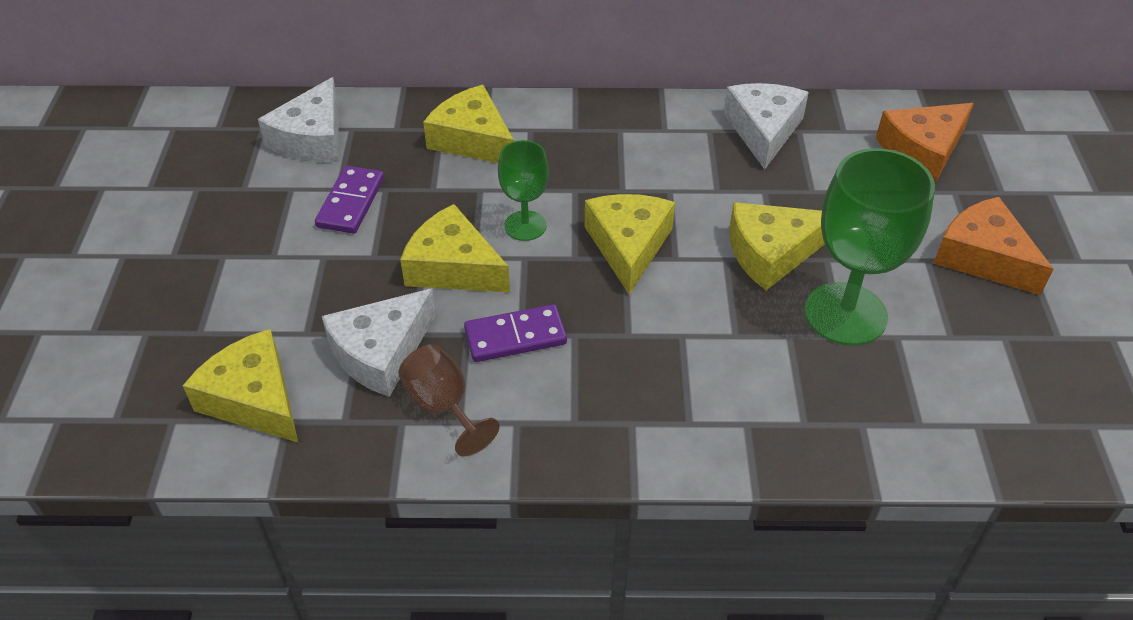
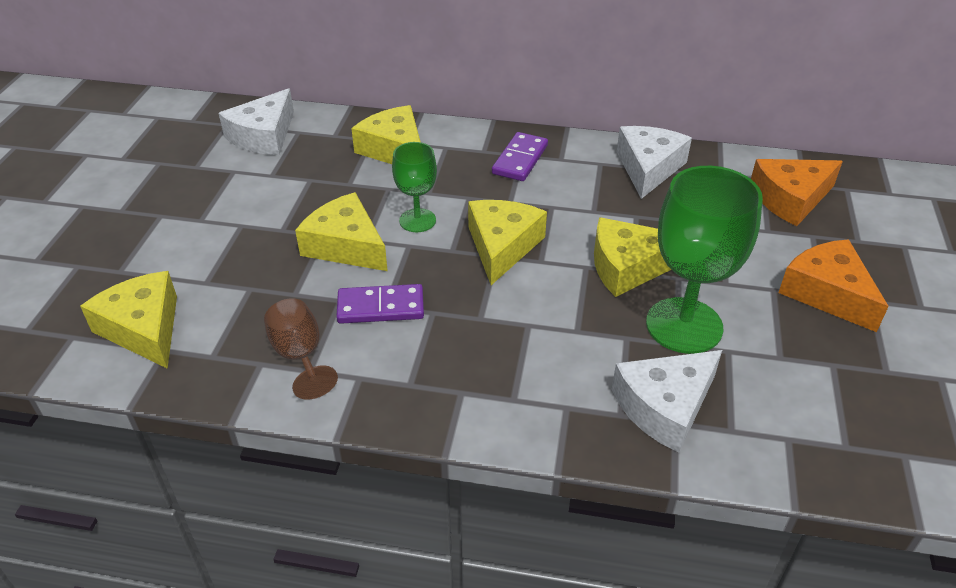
camera: 10 degrees right, 5 degrees down
purple domino [315,166,384,234] -> purple domino moved to [492,132,548,181]
white cheese [322,288,436,397] -> white cheese moved to [612,350,722,452]

